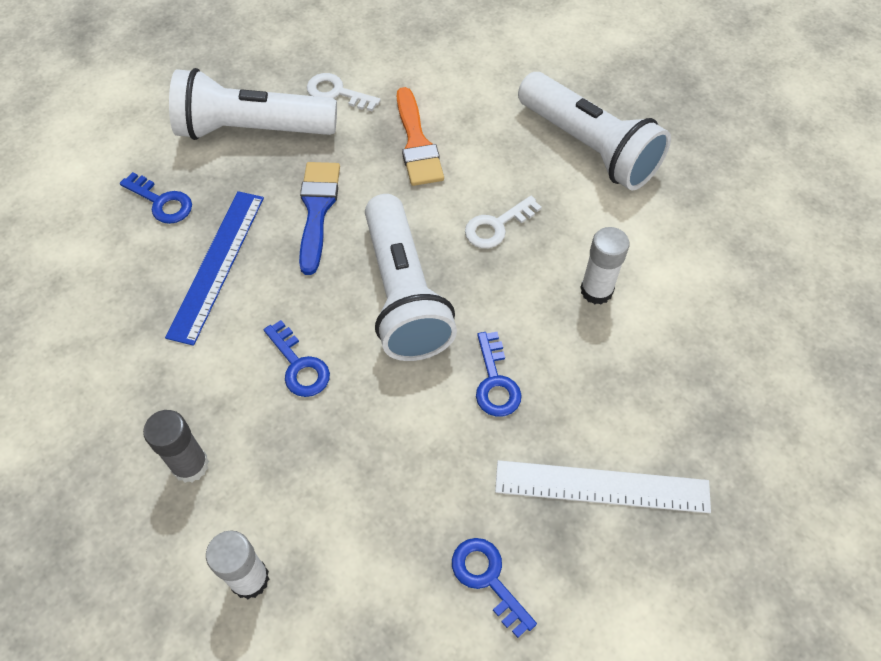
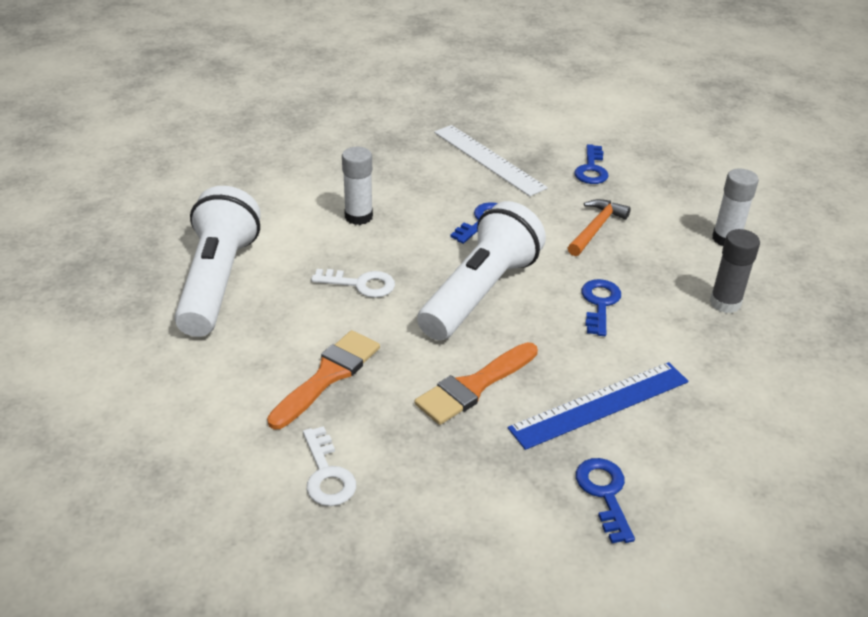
camera: 135 degrees left, 20 degrees down
white flashlight [169,68,337,140] -> none
blue brush [299,162,340,275] -> orange brush [415,342,538,425]
none -> orange hammer [568,199,631,256]

